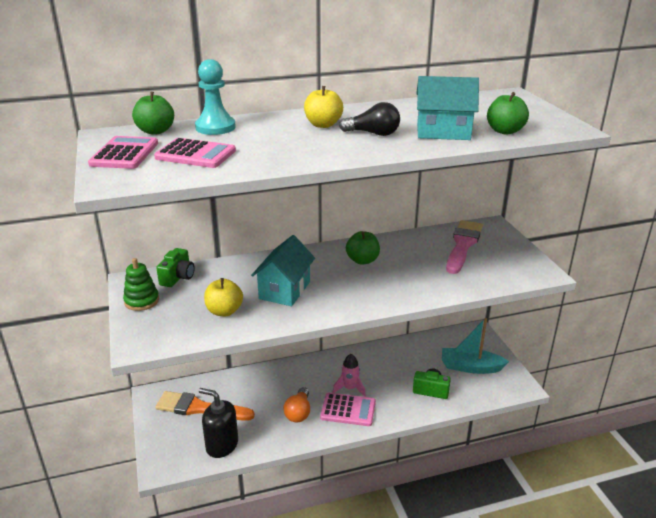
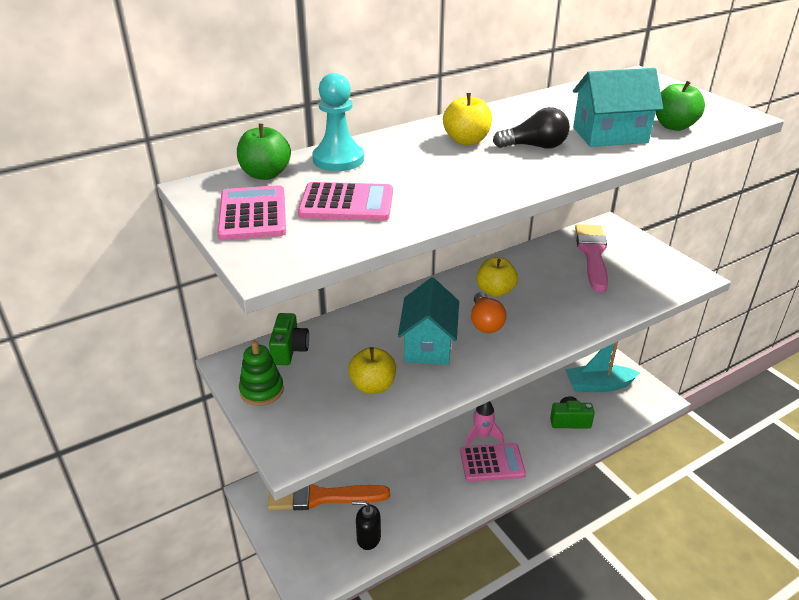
camera: 15 degrees left, 5 degrees up
black soap dispenser [199,388,238,458] -> black soap dispenser [352,500,381,550], size x0.66
orange light bulb [283,387,310,422] -> orange light bulb moved to [471,292,507,333]
green apple [346,231,380,265] -> yellow apple [477,257,518,297]

